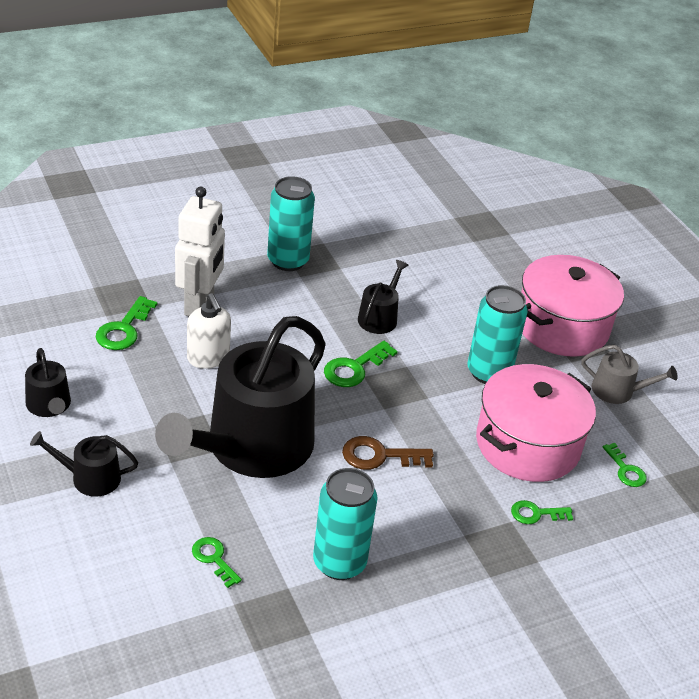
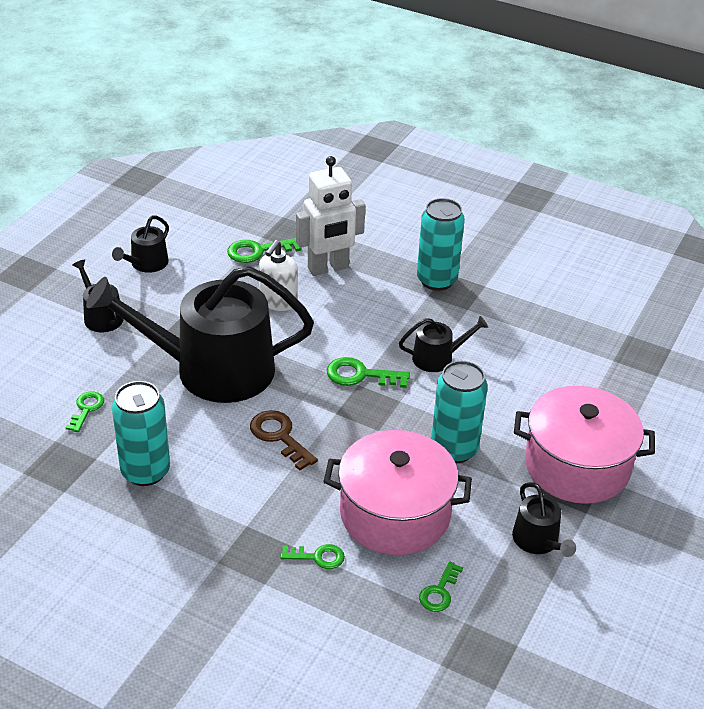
camera: 55 degrees right, 0 degrees up
green key [511,500,573,524] -> green key turned 135 degrees clockwise [281,544,345,569]
grey watering can [581,345,678,404] -> black watering can [512,482,576,557]

